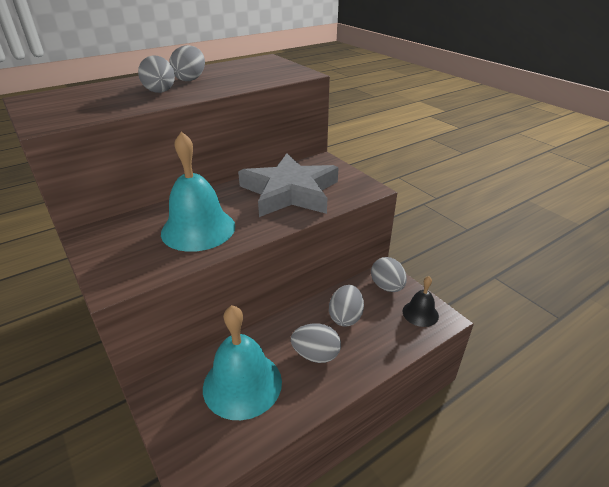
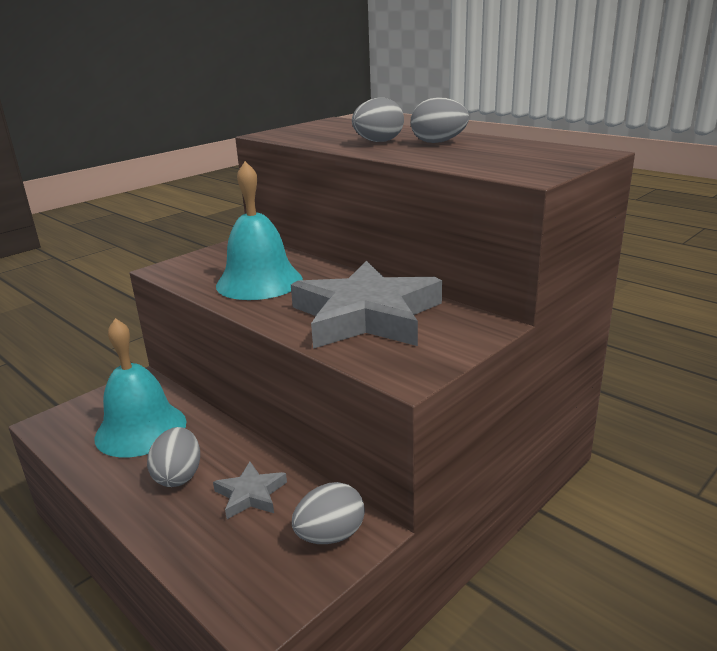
camera: 80 degrees right, 10 degrees down
grey egg [329,285,364,326] -> grey star [213,462,287,519]
black bell [403,276,439,327] -> none

